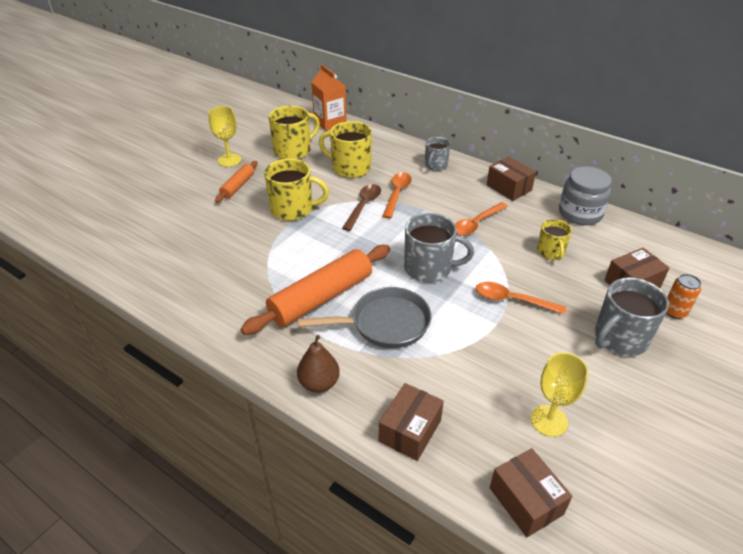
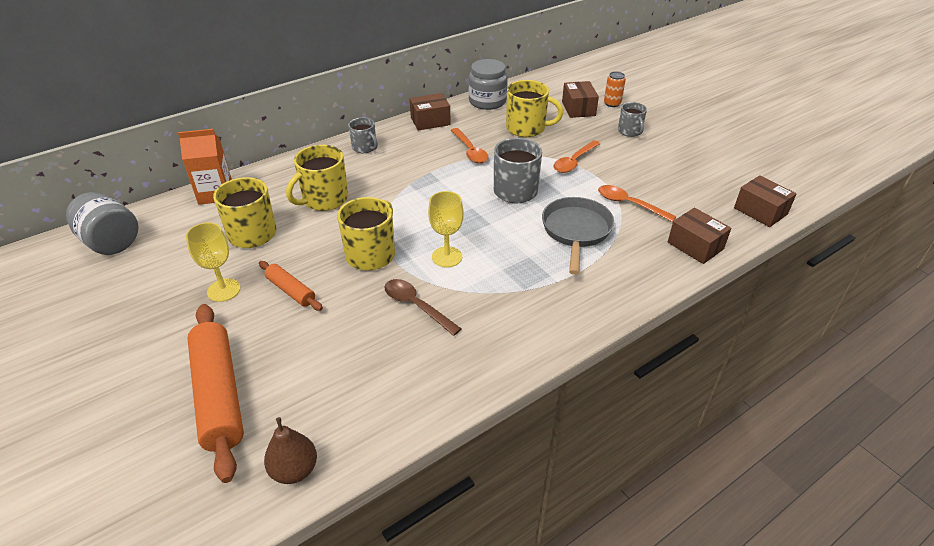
camera: 70 degrees left, 0 degrees up
orange rolling pin [241,245,390,335] -> orange rolling pin moved to [187,304,244,483]
brown pear [297,335,340,393] -> brown pear moved to [264,417,317,484]
brown spoon [342,184,381,231] -> brown spoon moved to [384,279,461,336]
orange spoon [383,173,412,219] -> orange spoon moved to [598,185,676,222]
brown box [490,448,573,537] -> brown box turned 60 degrees clockwise [734,175,797,227]
yellow goblet [531,353,588,437] -> yellow goblet moved to [428,191,464,267]
yellow mug [537,219,572,260] -> yellow mug [506,80,563,137], size x1.65
grey mug [595,277,669,356] -> grey mug [618,102,647,137], size x0.61
none -> grey jar [66,192,139,255]

